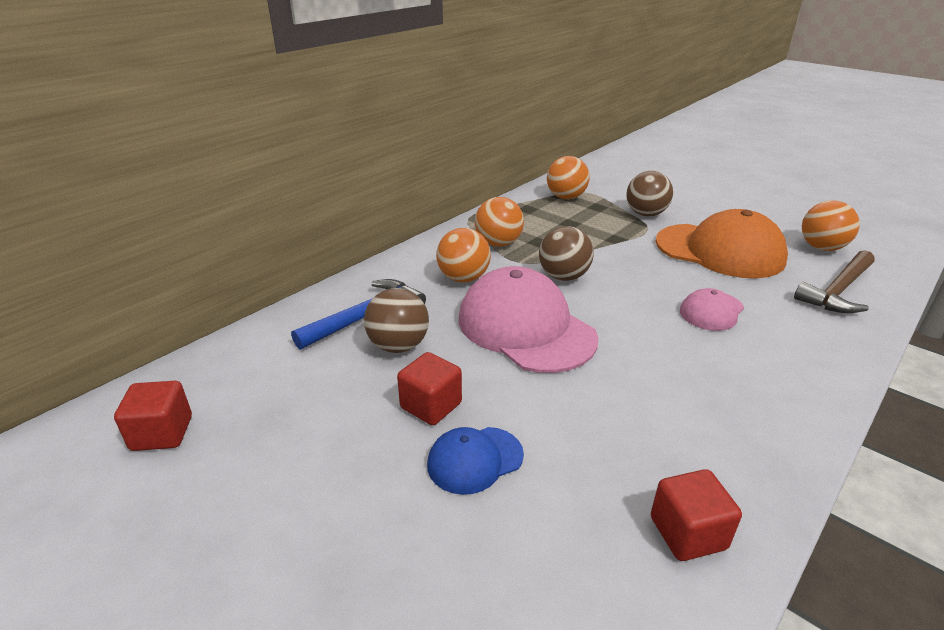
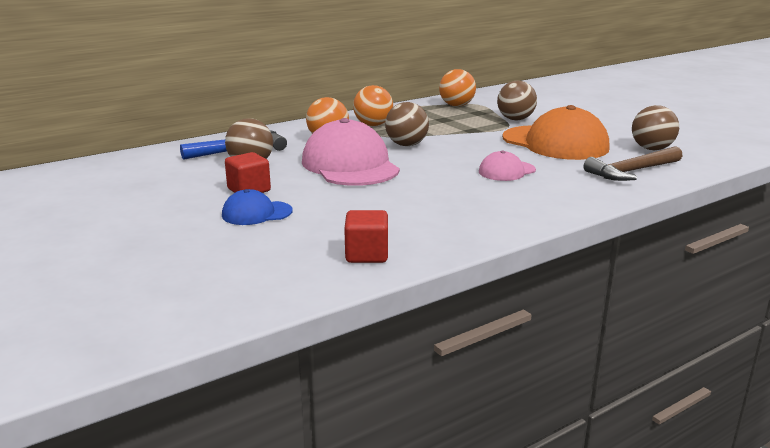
camera: 15 degrees right, 10 degrees down
red cube [114,381,192,451] -> none
orange ball [802,200,860,251] -> brown ball [632,105,679,150]

